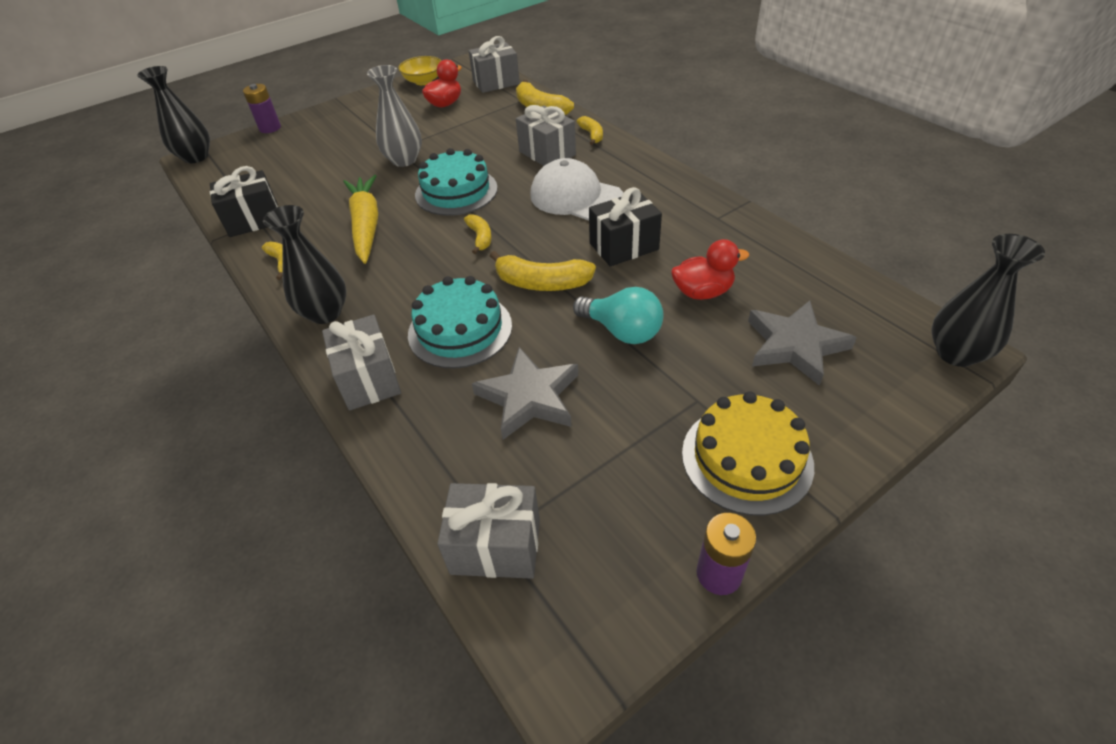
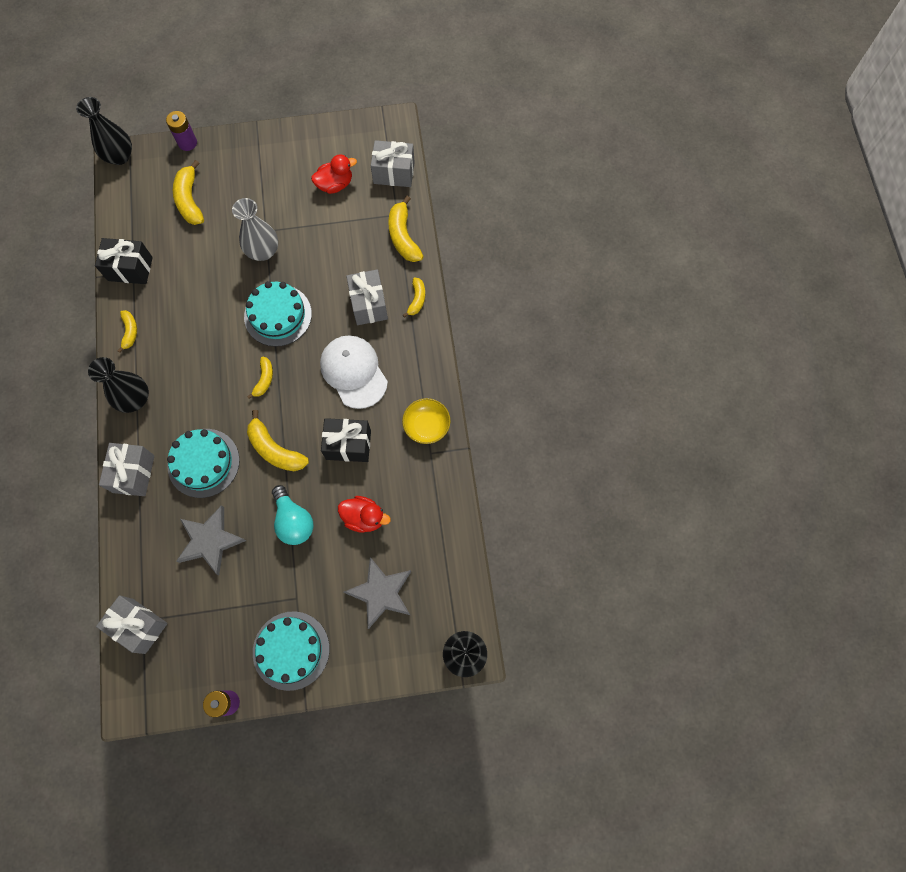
camera: 25 degrees right, 25 degrees up
yellow carrot [343,175,378,264] -> none
yellow bowl [398,56,441,85] -> yellow bowl moved to [402,398,450,444]
yellow cake [682,391,814,516] -> turquoise cake [253,611,329,691]
none -> yellow banana [173,160,204,225]

